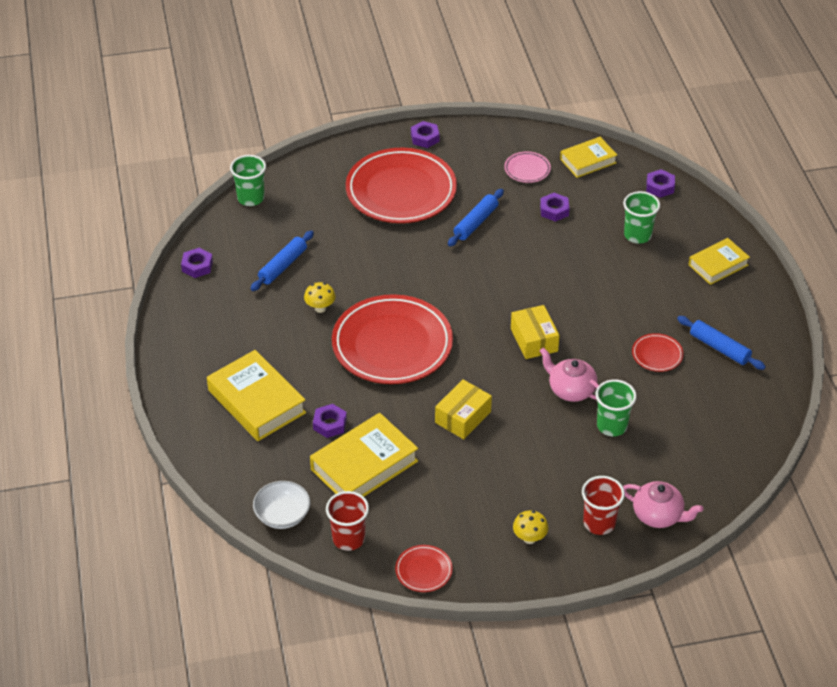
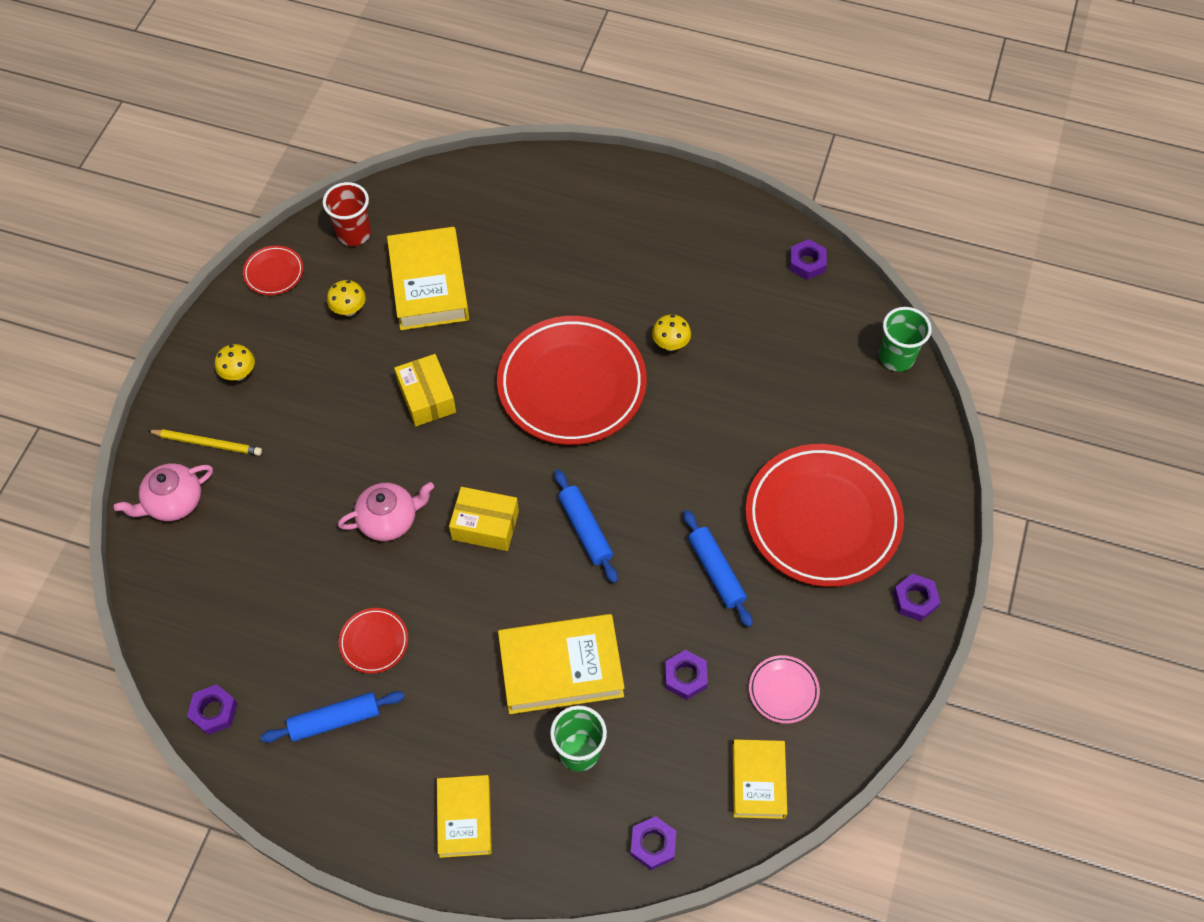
camera: 120 degrees right, 15 degrees up
yellow book [207,350,306,441] -> yellow book moved to [498,614,625,714]
blue rolling pin [250,230,314,291] -> blue rolling pin moved to [554,469,618,583]
white bowl [253,481,310,529] -> none
purple nut [313,404,347,438] -> purple nut moved to [187,684,237,735]
red cup [582,476,625,535] -> yellow pencil [147,429,262,456]
green cup [595,380,637,436] -> none
none -> yellow mushroom [327,280,366,316]

